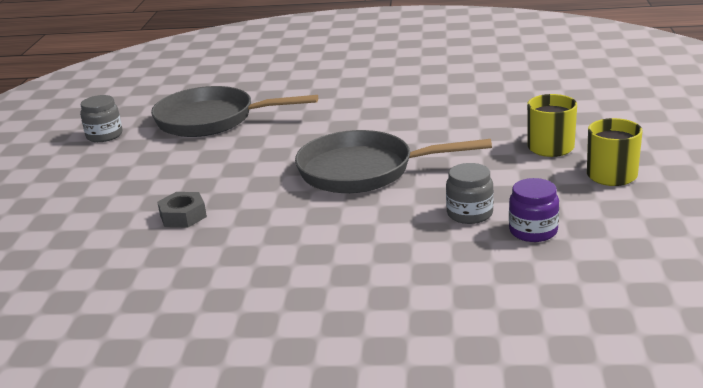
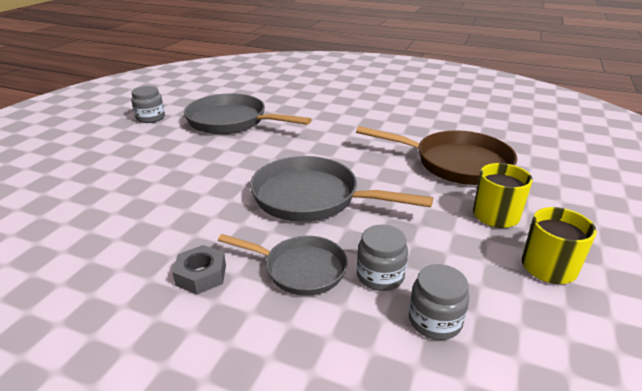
camera: 15 degrees right, 5 degrees up
grey nut [157,192,207,228] -> grey nut moved to [172,245,226,294]
purple jar [509,178,559,242] -> grey jar [409,264,469,340]
none -> grey pan [218,234,347,296]
none -> brown pan [356,126,517,185]

